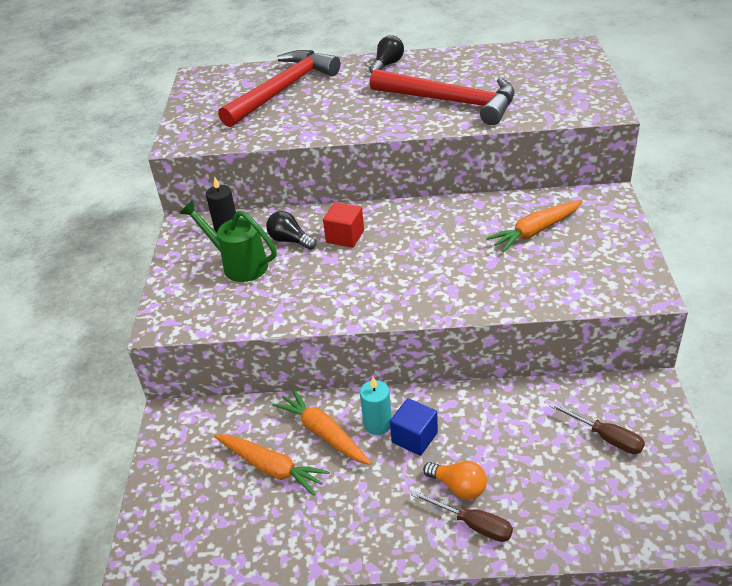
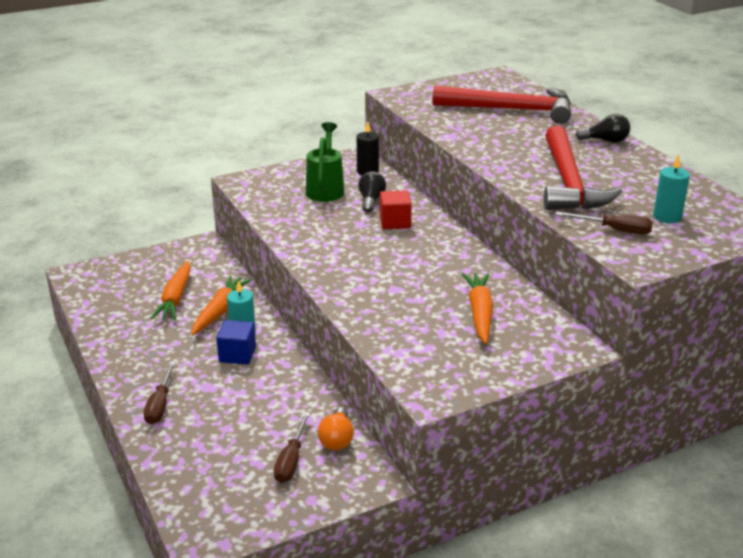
camera: 60 degrees right, 10 degrees down
orange light bulb [423,461,487,500] -> orange light bulb moved to [318,407,354,450]
orange carrot [486,200,583,252] -> orange carrot turned 60 degrees clockwise [462,273,493,344]
none -> brown screwdriver [555,212,653,235]
none -> turquoise candle [653,154,690,223]

